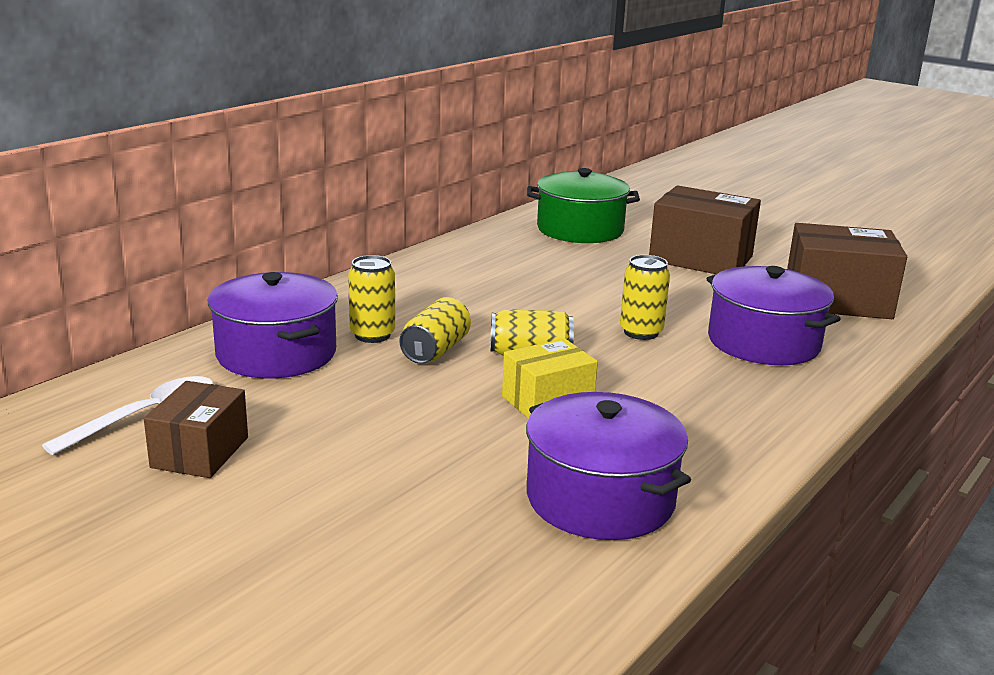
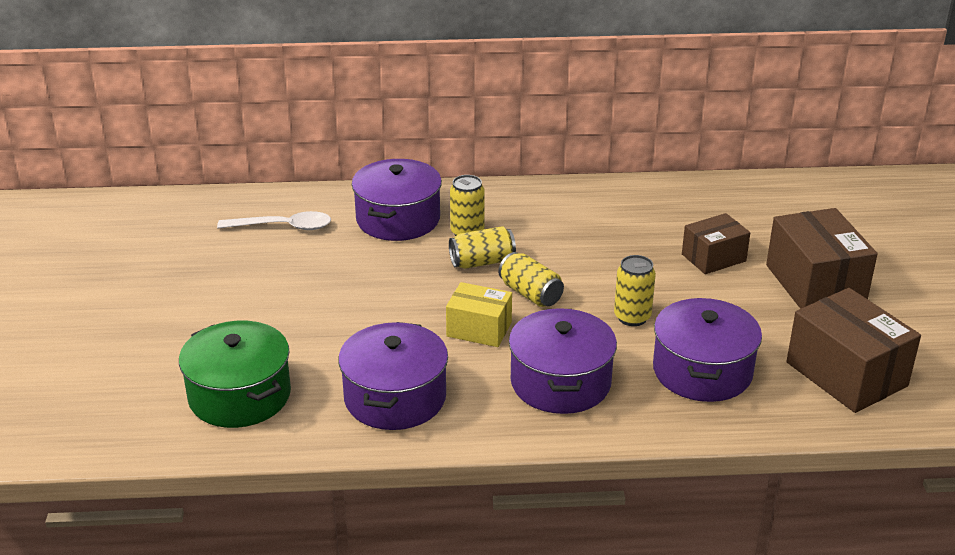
camera: 50 degrees right, 10 degrees up
brown box [144,381,248,478] -> brown box moved to [682,213,750,274]
green pot [527,168,640,243] -> green pot moved to [179,321,291,428]
none -> purple pot [509,308,617,414]

